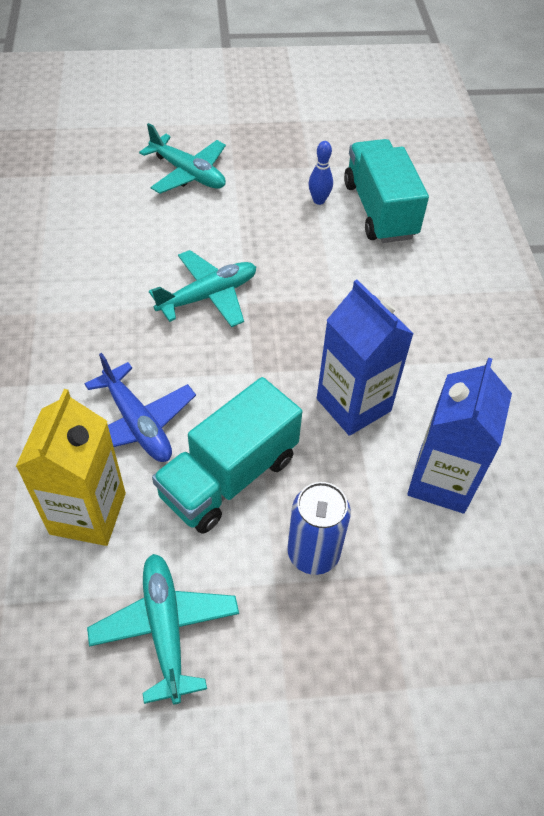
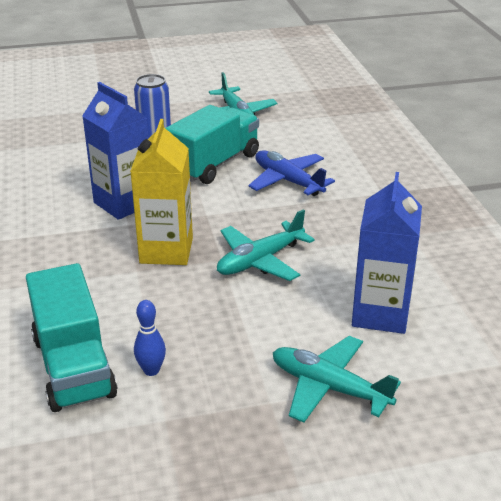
camera: 175 degrees right, 20 degrees down
yellow carton [16,389,126,546] -> yellow carton moved to [130,119,193,265]
blue carton [407,357,512,514] -> blue carton moved to [352,172,422,334]

